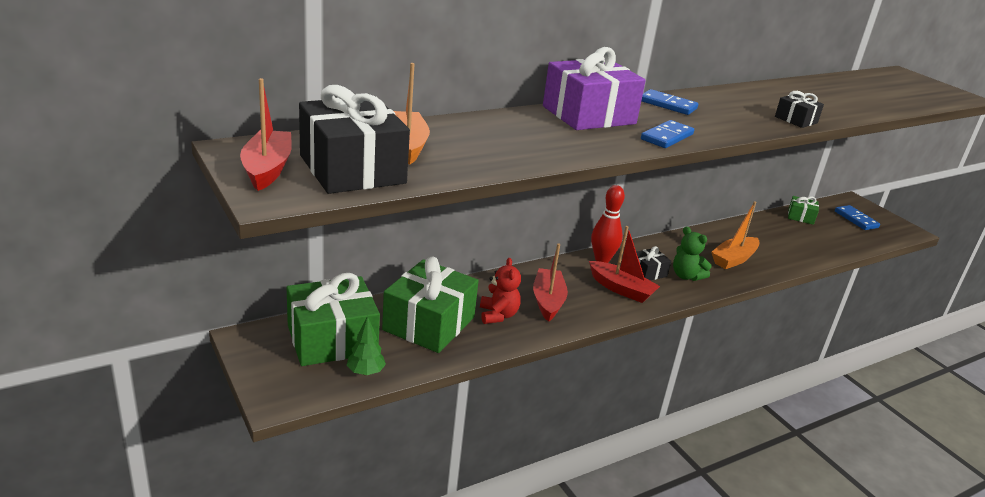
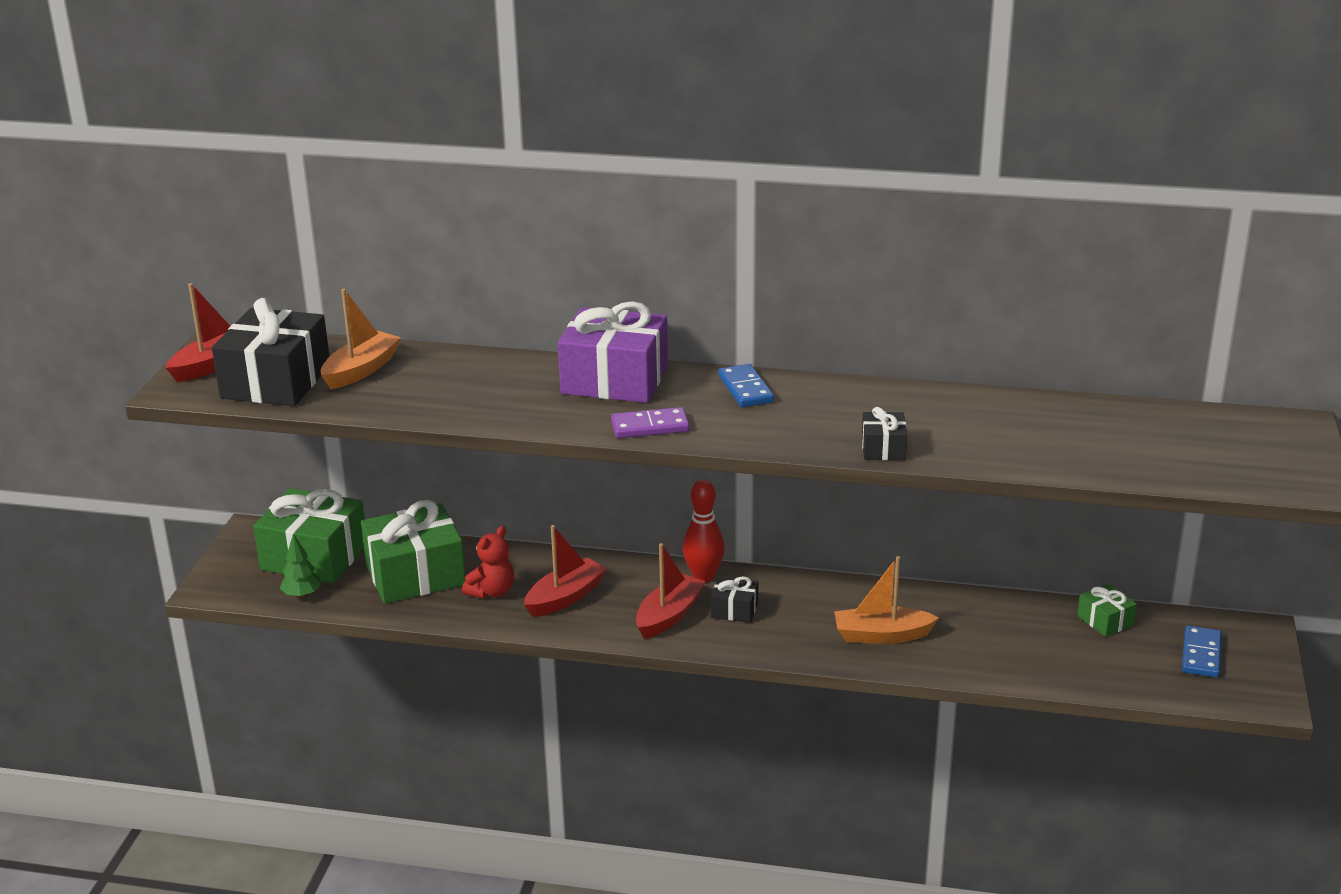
camera: 45 degrees right, 0 degrees up
red boat [589,226,660,303] -> red boat turned 135 degrees counterclockwise [636,543,706,639]
blue domino [641,120,694,148] -> purple domino [611,407,689,438]
green teddy bear [673,226,711,281] -> none

